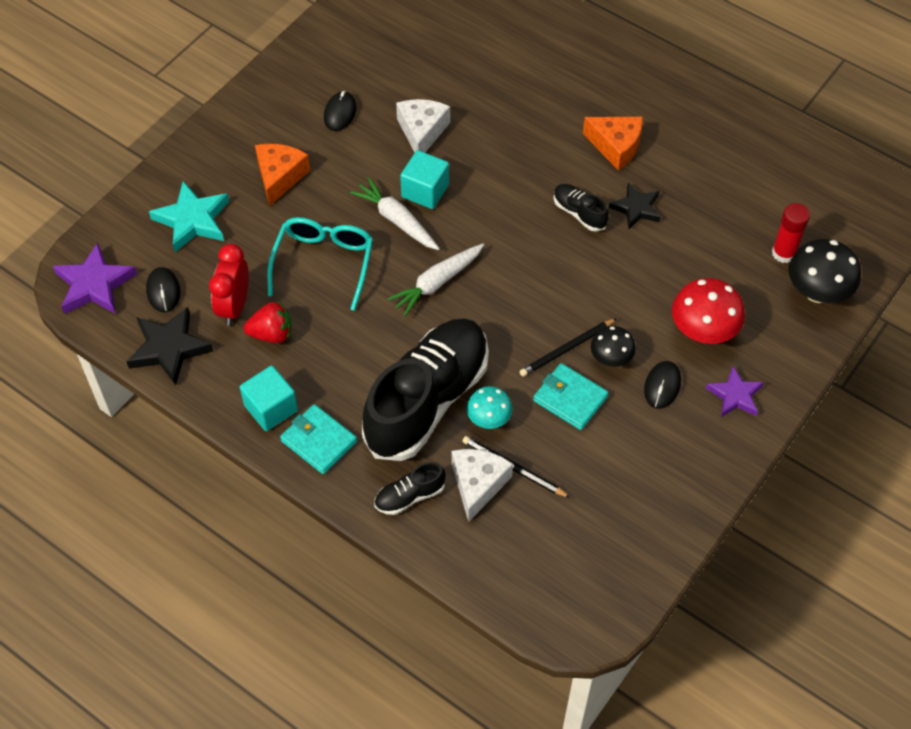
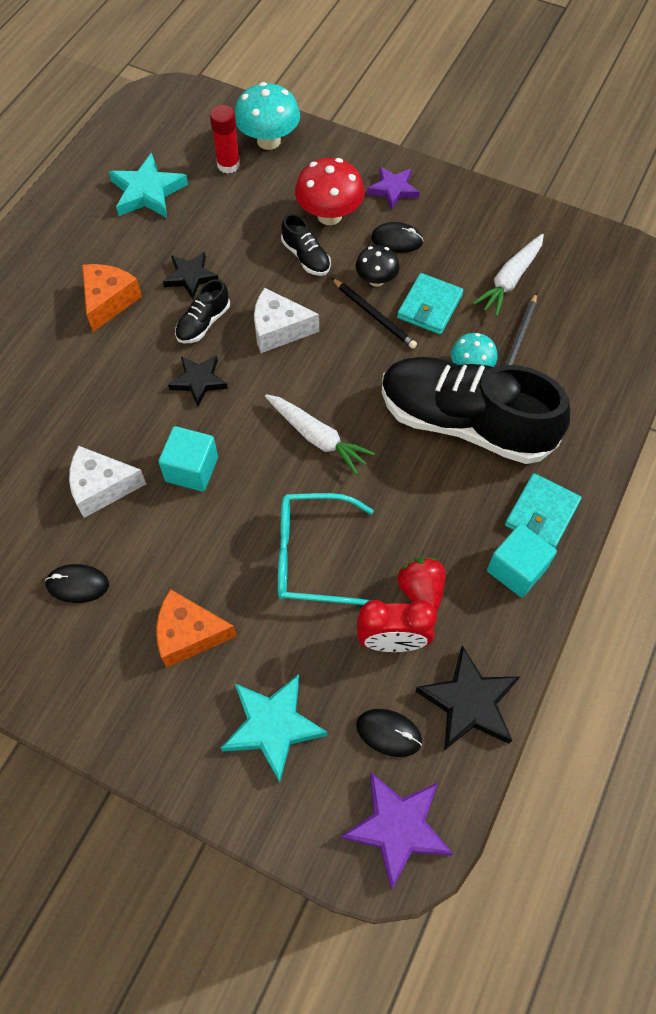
camera: 100 degrees left, 5 degrees up
black mouse [146,267,181,312] -> black mouse turned 45 degrees clockwise [356,709,422,757]
white carrot [350,178,440,250] -> white carrot moved to [473,234,544,317]
black shoe [374,462,446,515] -> black shoe moved to [281,214,331,276]
white cheese [452,449,513,522] -> white cheese moved to [254,288,319,353]
black mushroom [789,239,861,303] -> turquoise mushroom [235,82,300,150]
none -> turquoise star [109,153,188,218]
none -> black star [168,355,228,406]

